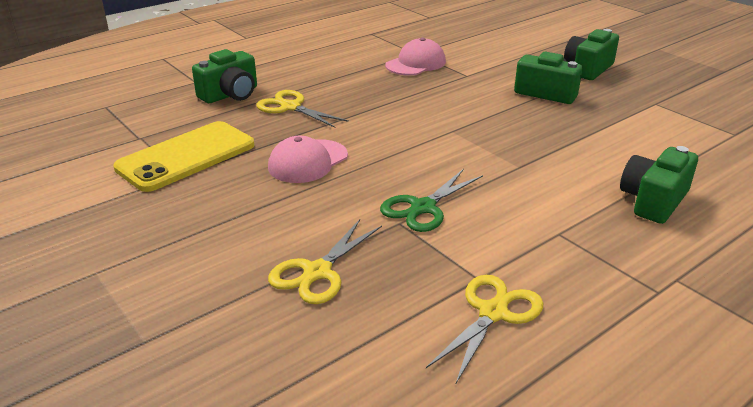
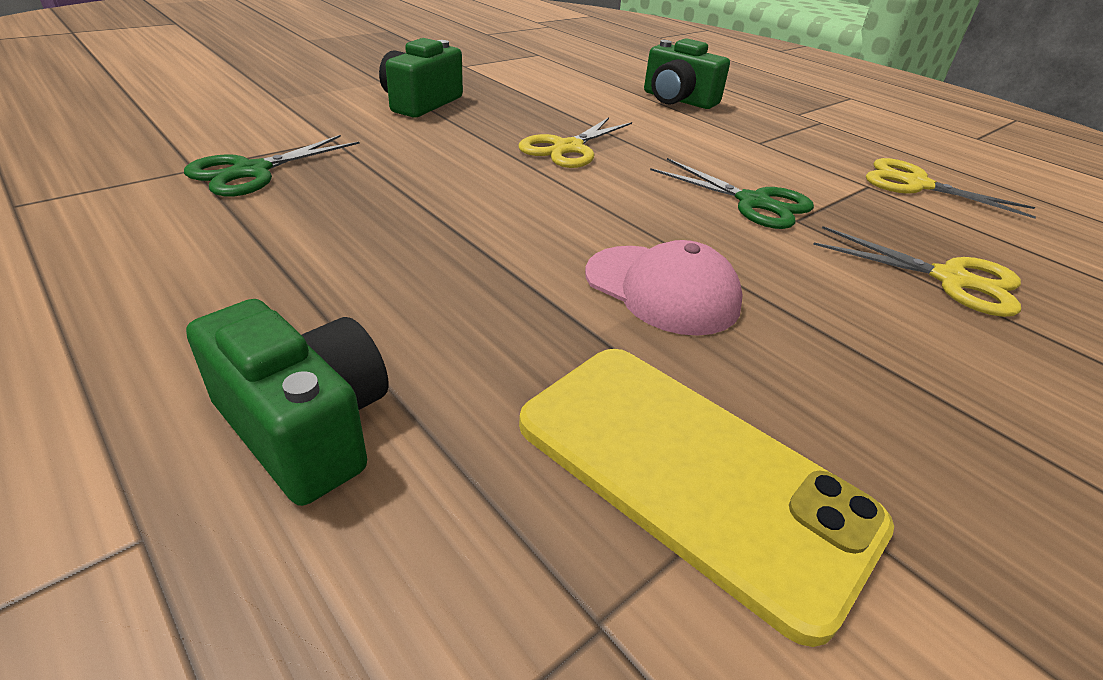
camera: 95 degrees left, 5 degrees up
yellow scissors [256,90,349,128] -> yellow scissors moved to [519,117,632,168]
pink cap [385,38,446,76] -> green scissors [184,135,360,197]
green camera [564,29,619,80] -> none

